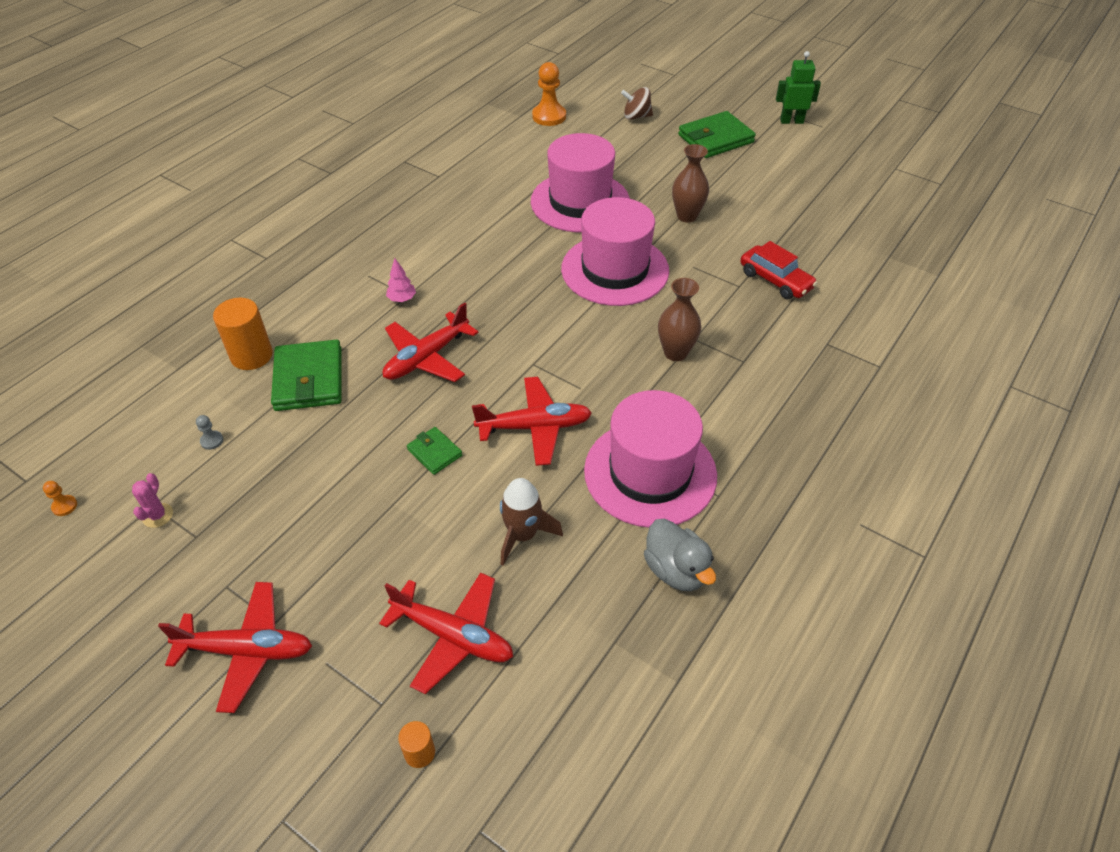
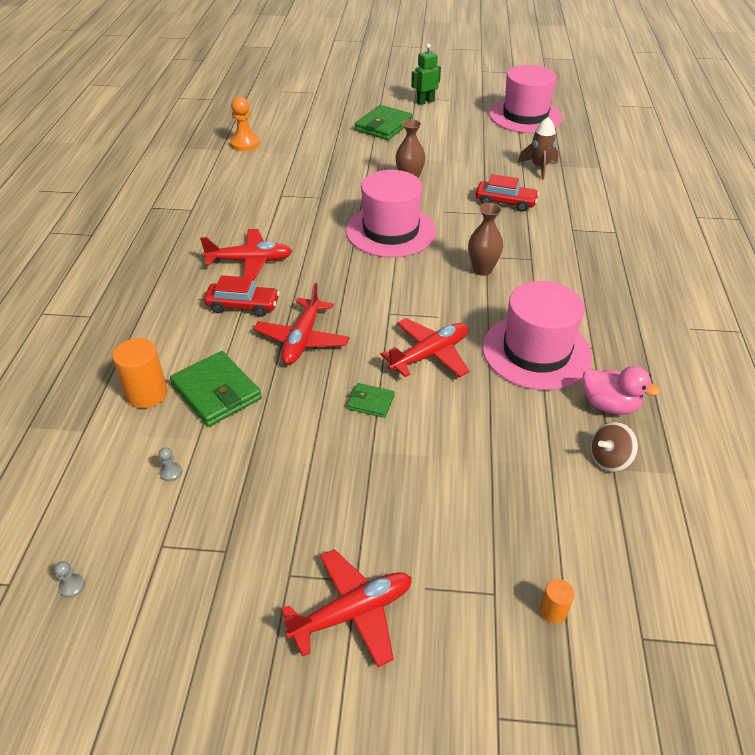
camera: 30 degrees left, 5 degrees down
orange pawn [43,481,77,516] -> grey pawn [54,561,85,598]
pink cactus [132,473,173,528] -> none
red plane [379,572,513,694] -> red plane moved to [200,229,292,280]
pink tree [386,258,416,302] -> red car [204,275,280,317]
brown rocket [500,478,563,566] -> brown rocket moved to [518,117,559,180]
pink hat [531,133,630,232] -> pink hat moved to [489,65,563,133]
brown spinning top [621,87,653,120] -> brown spinning top moved to [591,422,638,472]
grey duck [644,519,716,591] -> pink duck [583,366,661,415]

